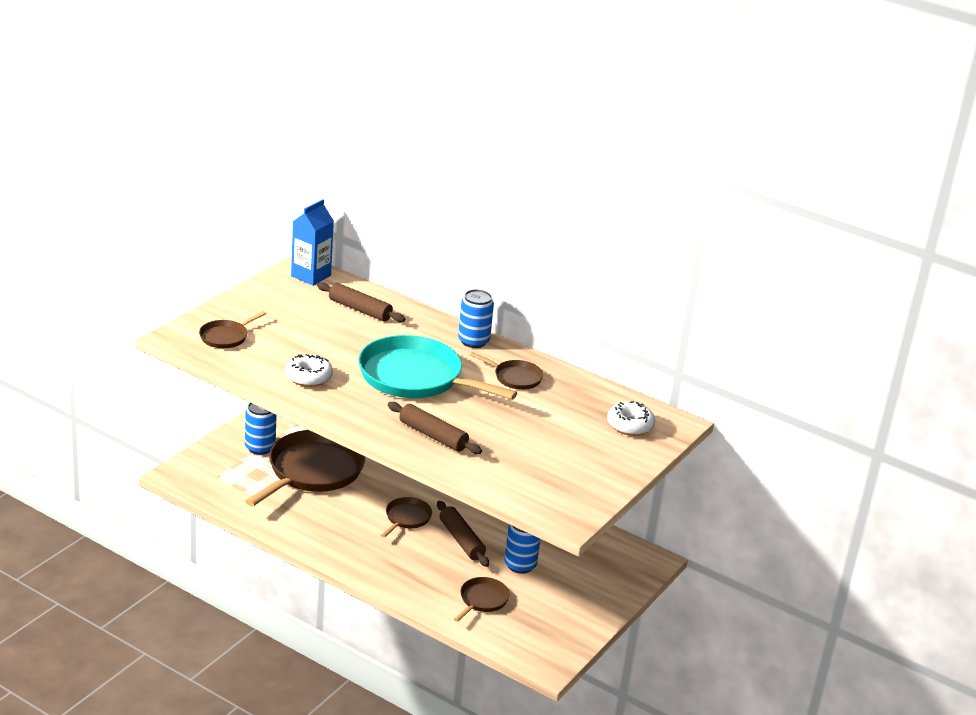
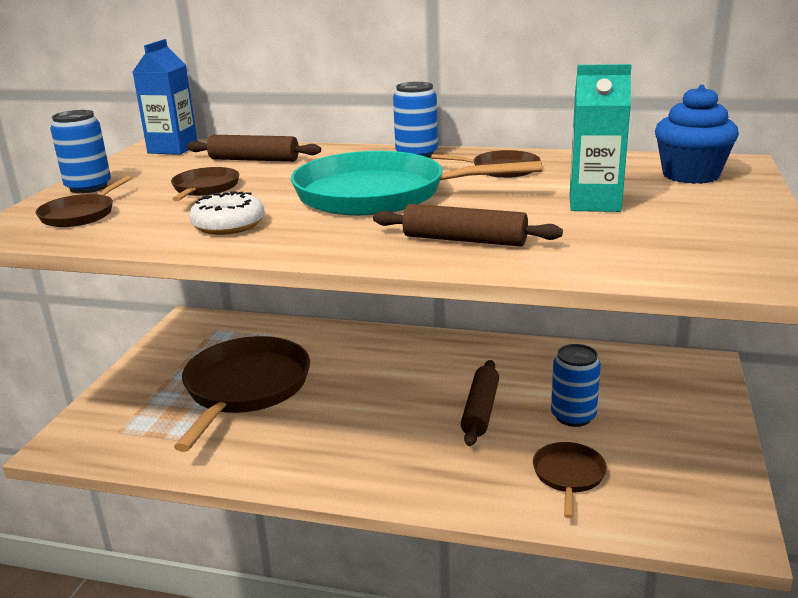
camera: 15 degrees left, 5 degrees down
blue can [245,403,277,455] -> blue can moved to [50,110,111,194]
brown pan [381,497,432,538] -> brown pan moved to [171,167,239,201]
brown rolling pin [437,501,489,567] -> brown rolling pin turned 60 degrees clockwise [461,360,499,446]
white donut [607,401,655,436] -> blue cupcake [655,85,739,184]
none -> turquoise carton [570,64,632,212]

